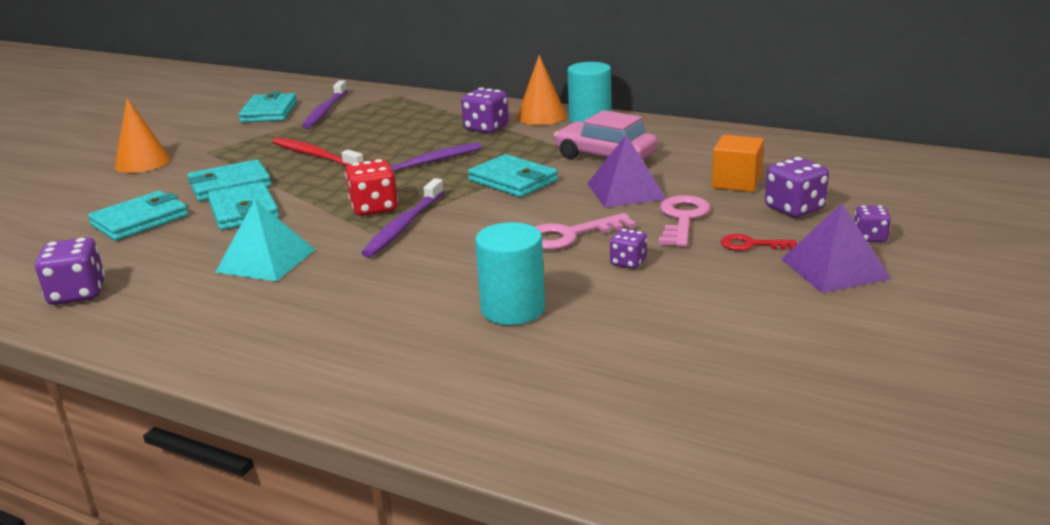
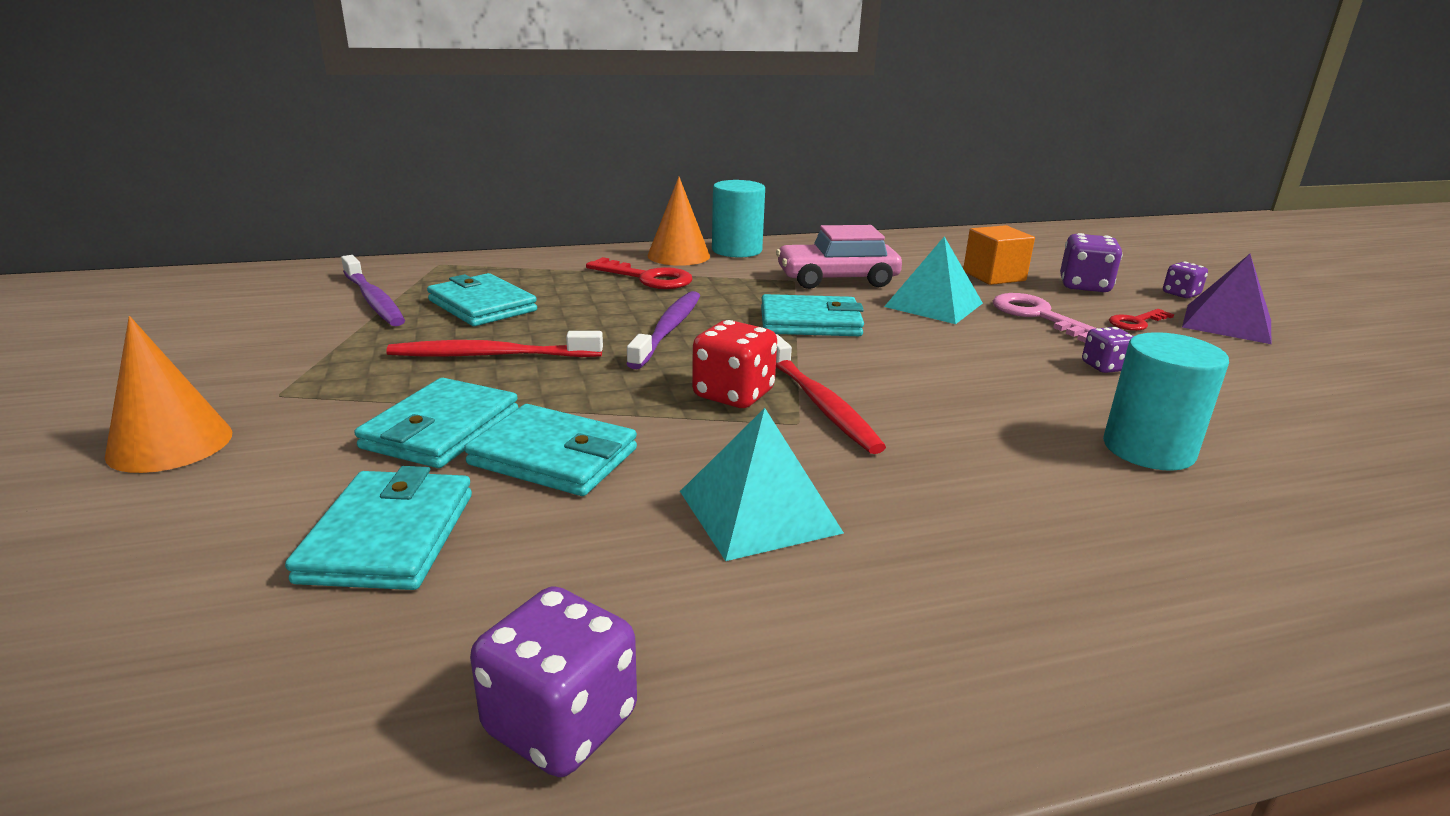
camera: 45 degrees left, 0 degrees up
turquoise wallet [238,92,297,122] -> turquoise wallet moved to [427,273,537,326]
purple toothbrush [362,178,444,257] -> red toothbrush [776,334,886,454]
purple dice [461,88,509,133] -> red key [586,257,693,289]
pink key [535,213,636,250] -> none
purple pyramid [587,135,666,208] -> turquoise pyramid [884,236,983,324]

